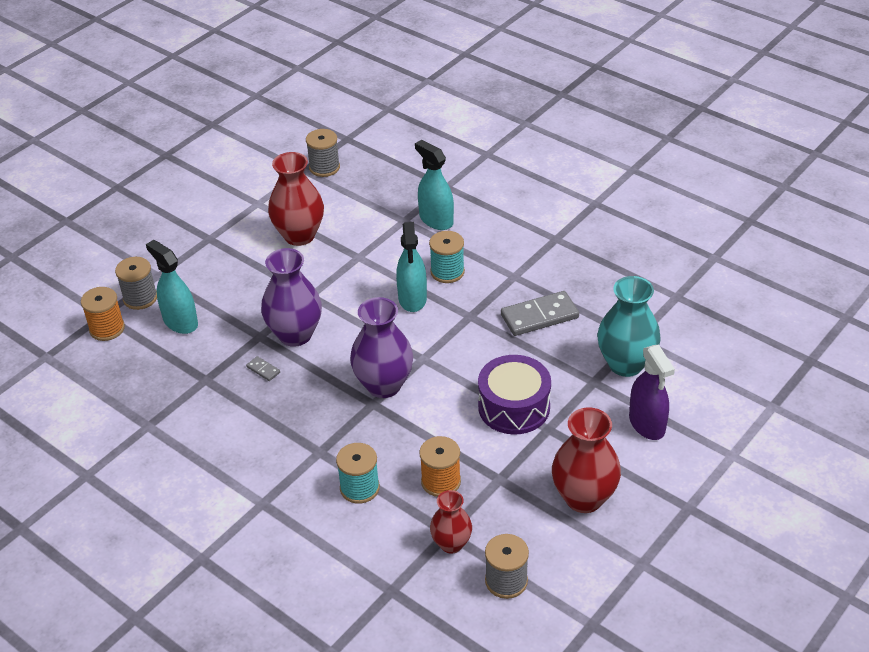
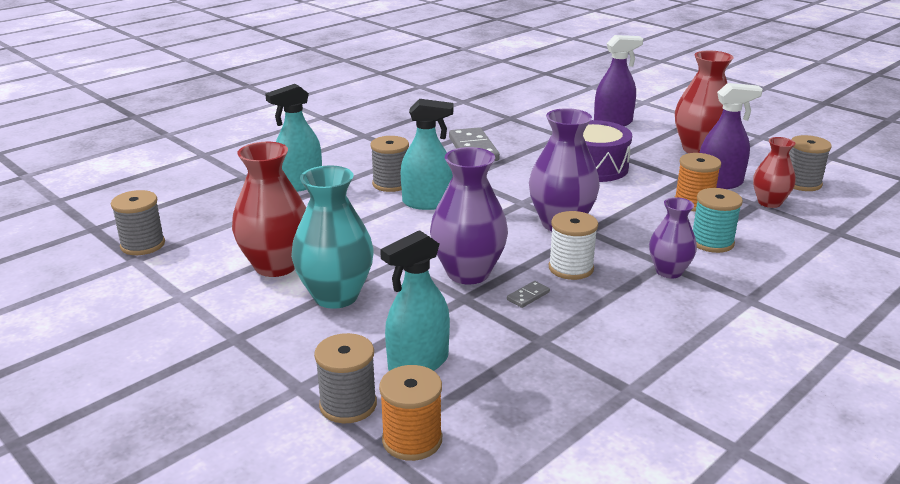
camera: 85 degrees left, 15 degrees down
turquoise spool [429,231,465,283] -> grey spool [370,136,409,192]
turquoise vase [597,276,661,377] -> turquoise vase moved to [291,165,374,309]
none -> white spool [549,211,598,280]
none -> purple vase [649,197,697,278]
none -> purple spray bottle [699,83,763,189]

